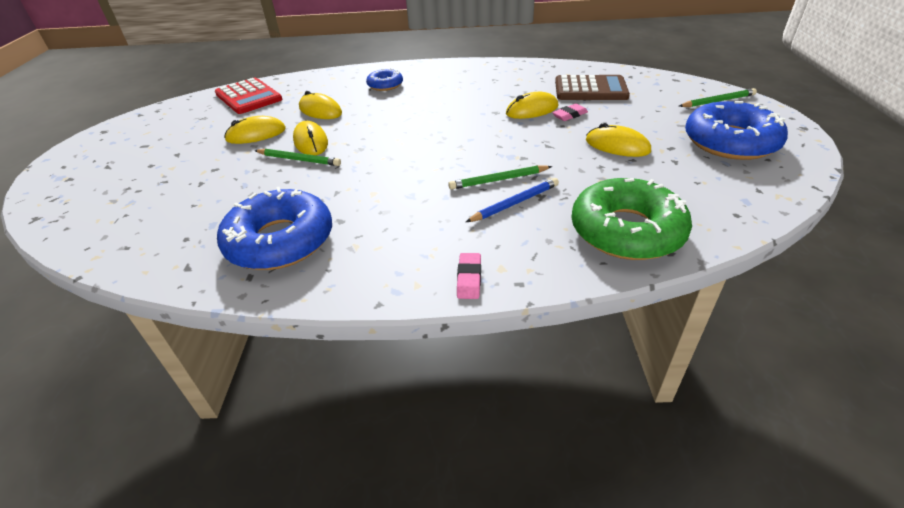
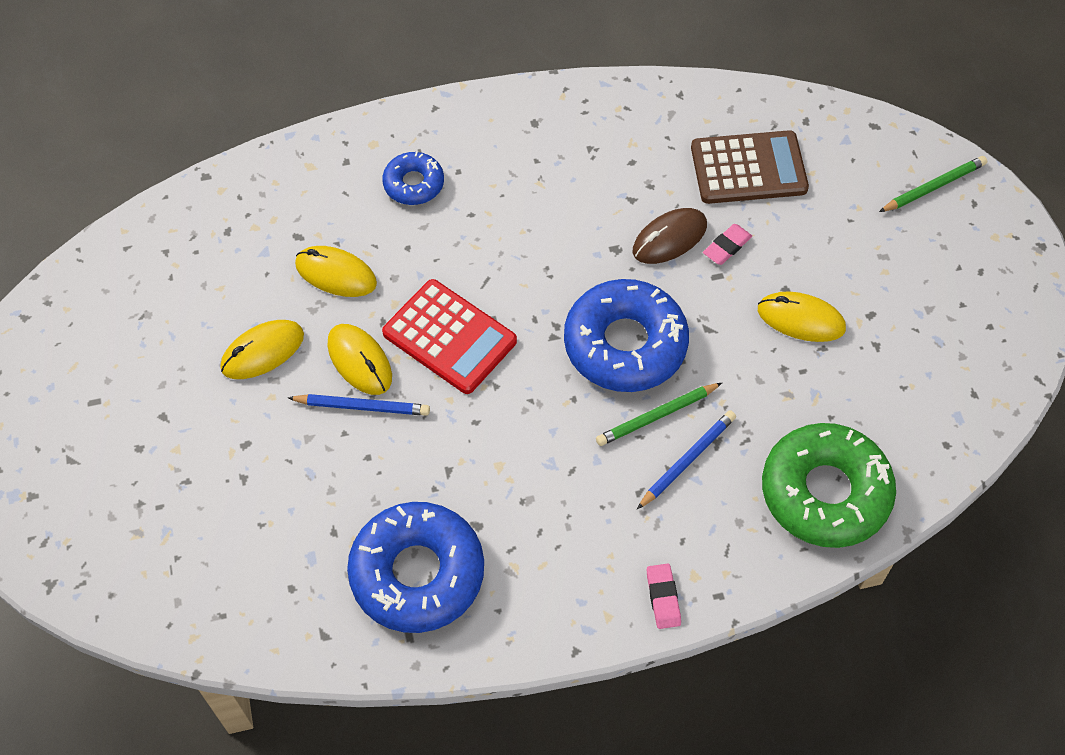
camera: 15 degrees left, 20 degrees up
red calculator [215,78,282,114] -> red calculator moved to [382,279,517,394]
green pencil [254,149,341,166] -> blue pencil [288,394,430,416]
yellow mouse [506,92,558,119] -> brown mouse [633,208,707,264]
blue donut [685,101,788,160] -> blue donut moved to [564,279,689,392]

